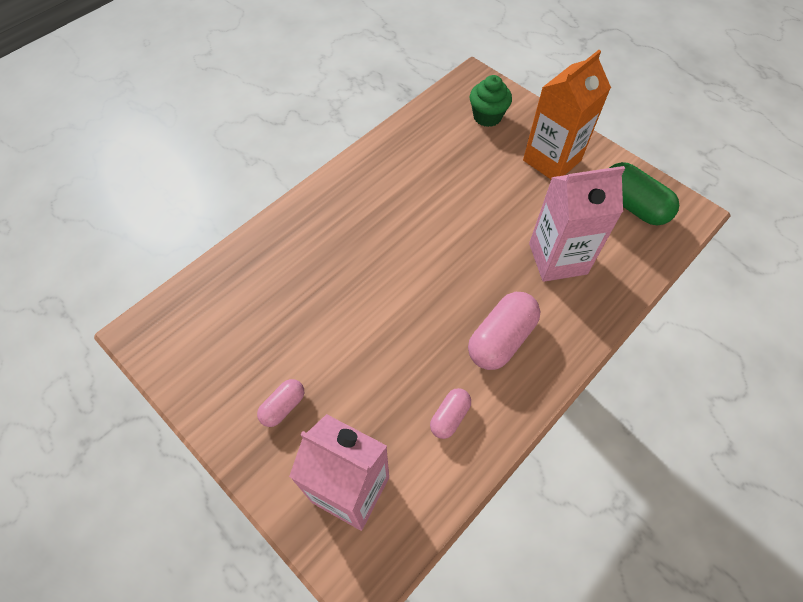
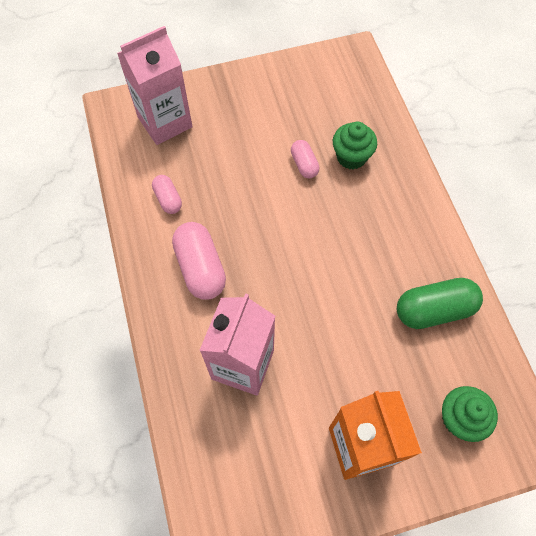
camera: 120 degrees right, 5 degrees up
pink capsule [257,379,304,427] -> pink capsule moved to [291,140,319,178]
green capsule [609,162,679,225] -> green capsule moved to [397,278,483,329]
none -> green cupcake [333,122,377,170]

